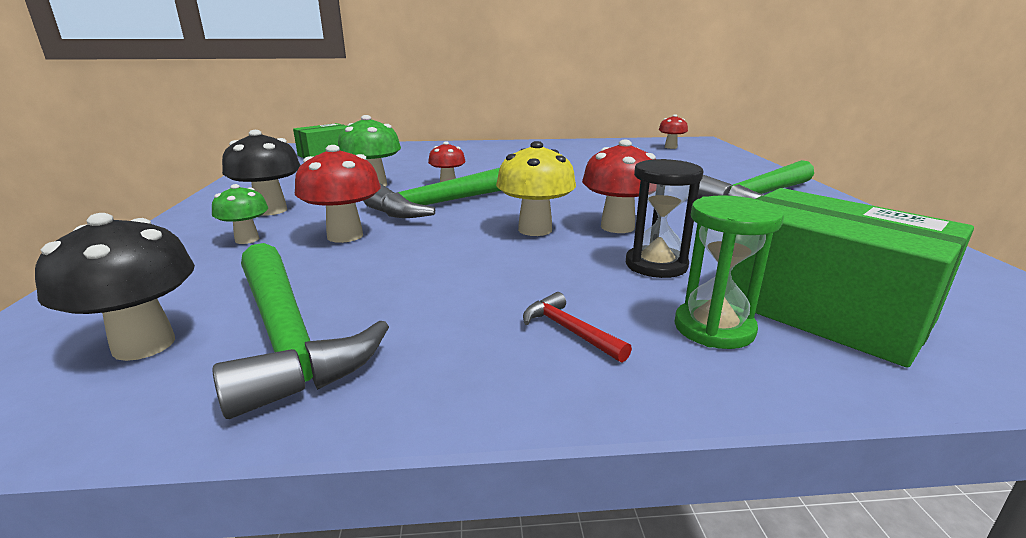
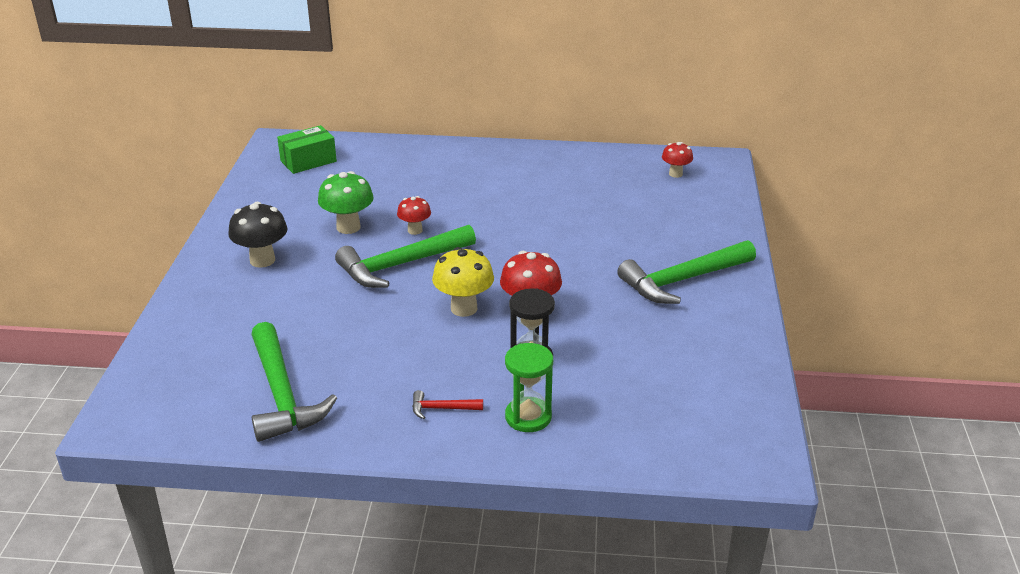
camera: 10 degrees right, 10 degrees up
black mushroom [35,213,195,361] -> none
green mushroom [212,184,268,244] -> none
red mushroom [295,145,381,243] -> none
red hammer [523,292,632,362] -> red hammer turned 60 degrees counterclockwise [412,390,483,419]
green box [731,188,974,368] -> none

